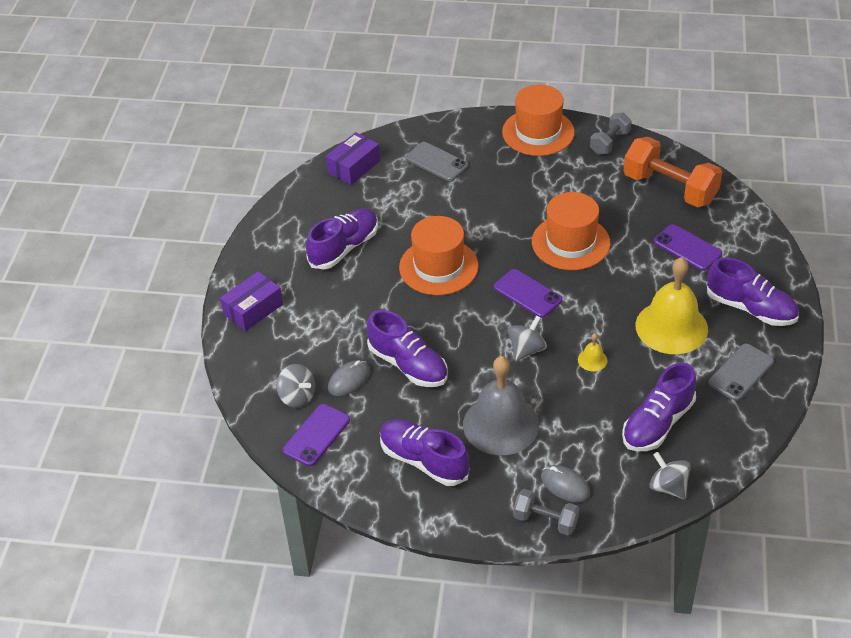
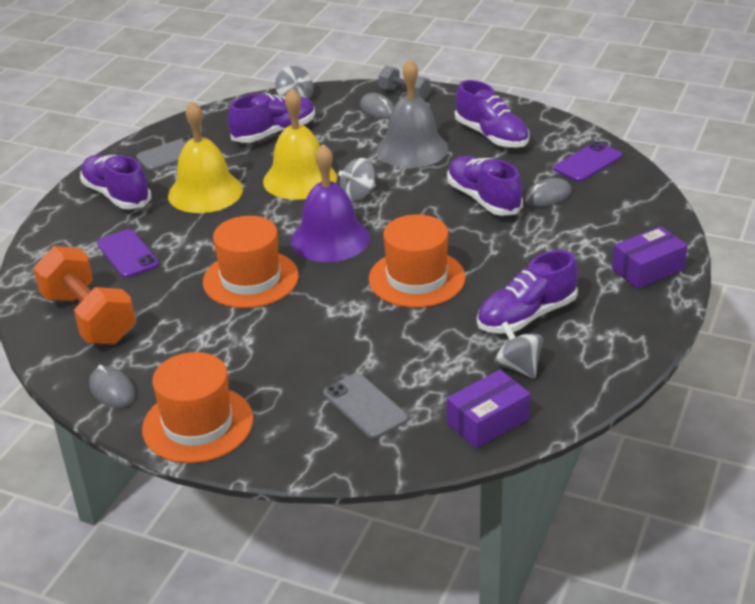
camera: 165 degrees left, 10 degrees down
grey spinning top [276,364,315,408] -> grey spinning top moved to [494,321,543,379]
purple phone [494,269,562,318] -> purple bell [291,144,370,262]
yellow bell [578,333,607,371] -> yellow bell [263,88,337,200], size x2.49
grey dumbbell [590,113,631,155] -> grey mouse [89,365,135,408]

